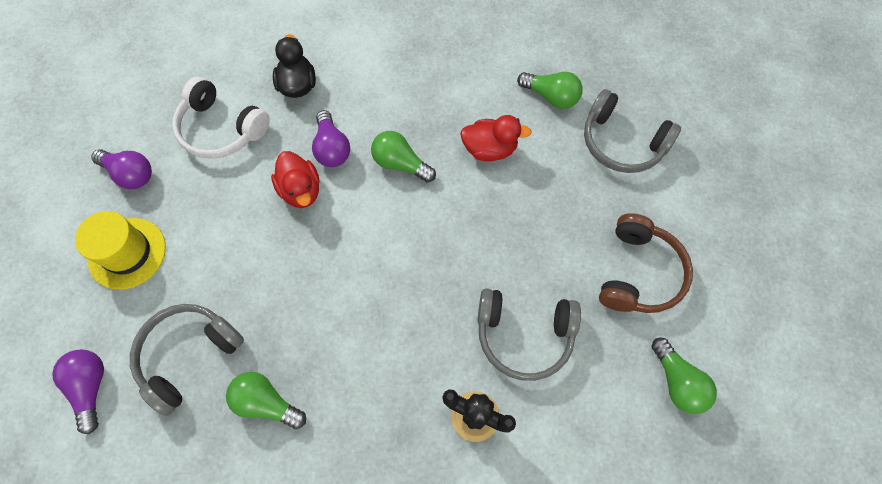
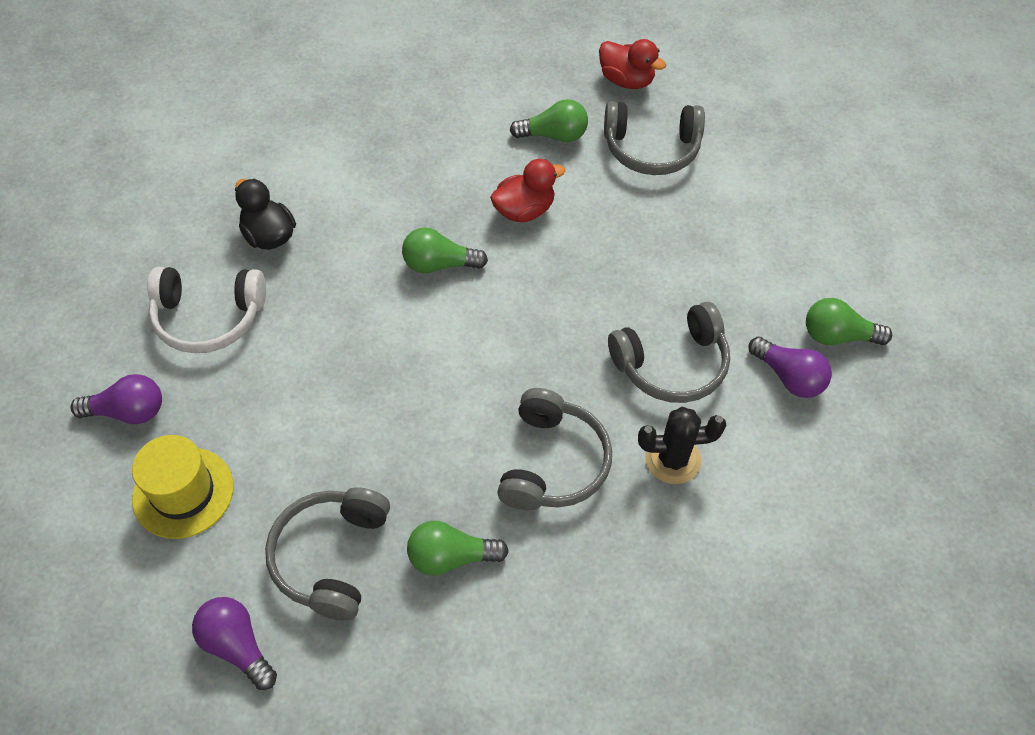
camera: 30 degrees left, 10 degrees down
red duck [271,151,320,208] -> red duck moved to [599,39,666,89]
purple light bulb [312,110,350,167] -> purple light bulb moved to [749,336,832,398]
brown headphones [599,213,693,313] -> none
green light bulb [651,338,717,414] -> green light bulb turned 150 degrees clockwise [806,298,892,345]
none -> grey headphones [497,388,612,510]

